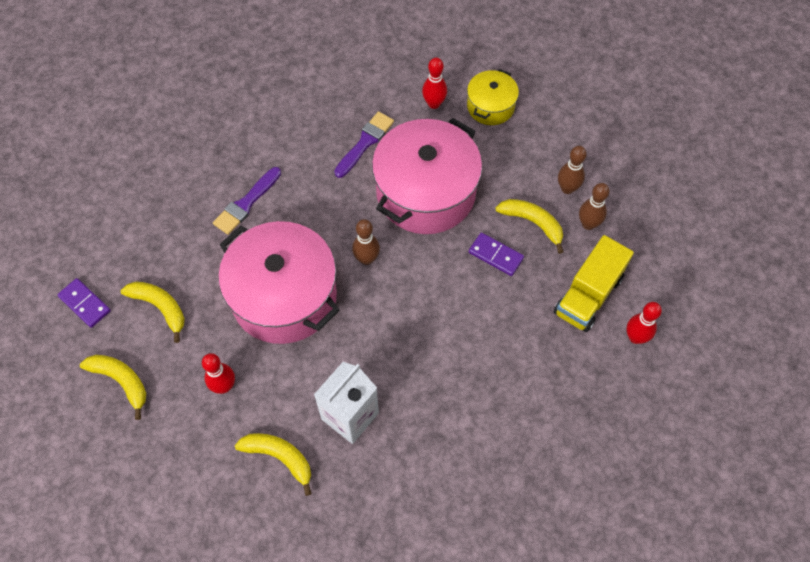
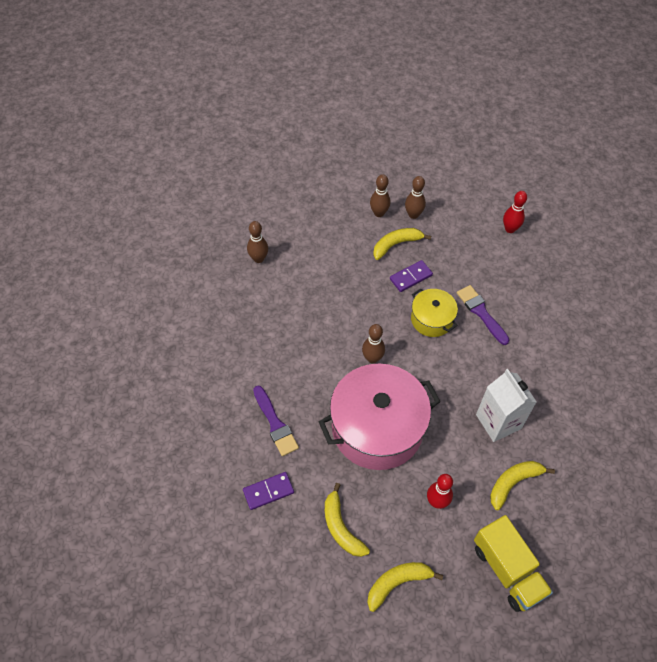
camera: 65 degrees left, 5 degrees down
purple domino [57,278,111,328] -> purple domino moved to [243,472,294,510]
yellow banana [121,282,185,343] -> yellow banana turned 90 degrees counterclockwise [325,483,370,557]
purple brush [334,111,394,178] -> purple brush moved to [457,285,509,345]
pink pot [372,118,482,234] -> none
red bowling pin [422,58,447,109] -> brown bowling pin [247,221,268,263]
yellow pot [467,69,519,125] -> yellow pot moved to [411,288,458,337]
yellow truck [554,235,634,332] -> yellow truck moved to [474,515,553,612]

